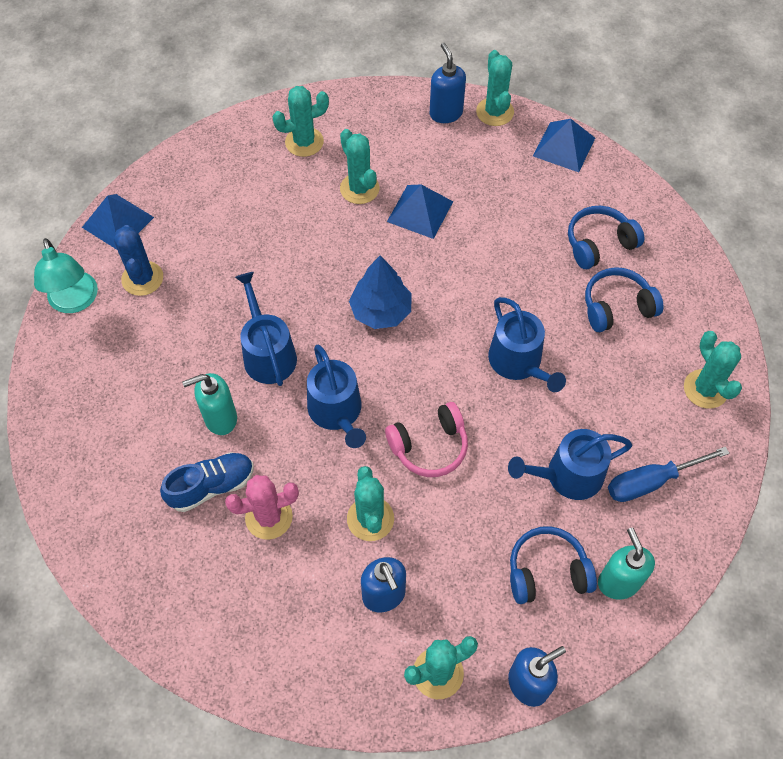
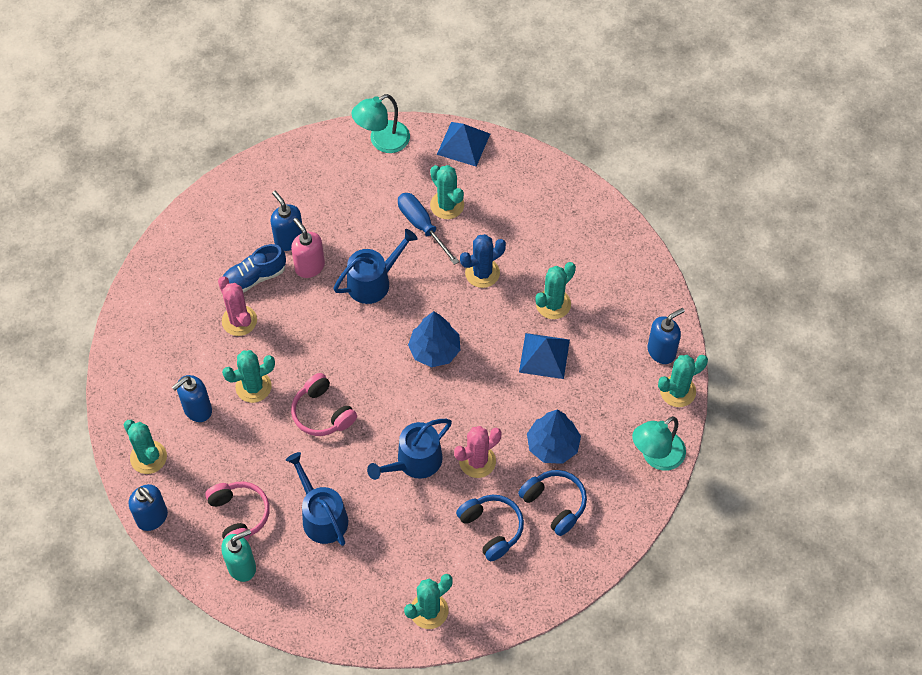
camera: 75 degrees right, 0 degrees up
blue cactus [114,225,163,296] -> blue cactus moved to [460,234,506,288]
blue shoe [160,452,253,512] -> blue shoe turned 105 degrees clockwise [223,244,286,293]
turquoise soap dispenser [182,373,237,435] -> pink soap dispenser [291,218,325,278]
turquoise cactus [272,86,329,157] -> turquoise cactus moved to [430,165,464,219]
blue watering can [307,345,366,448] -> none
blue headphones [510,526,597,604] -> pink headphones [205,482,270,540]
blue pyramid [533,119,595,172] -> turquoise lamp [632,416,686,471]
blue screwdriver [608,446,729,502] -> blue screwdriver moved to [398,193,459,265]
none -> blue soap dispenser [270,191,302,251]
none -> pink cactus [454,426,502,478]
none -> blue tree [527,410,581,464]

